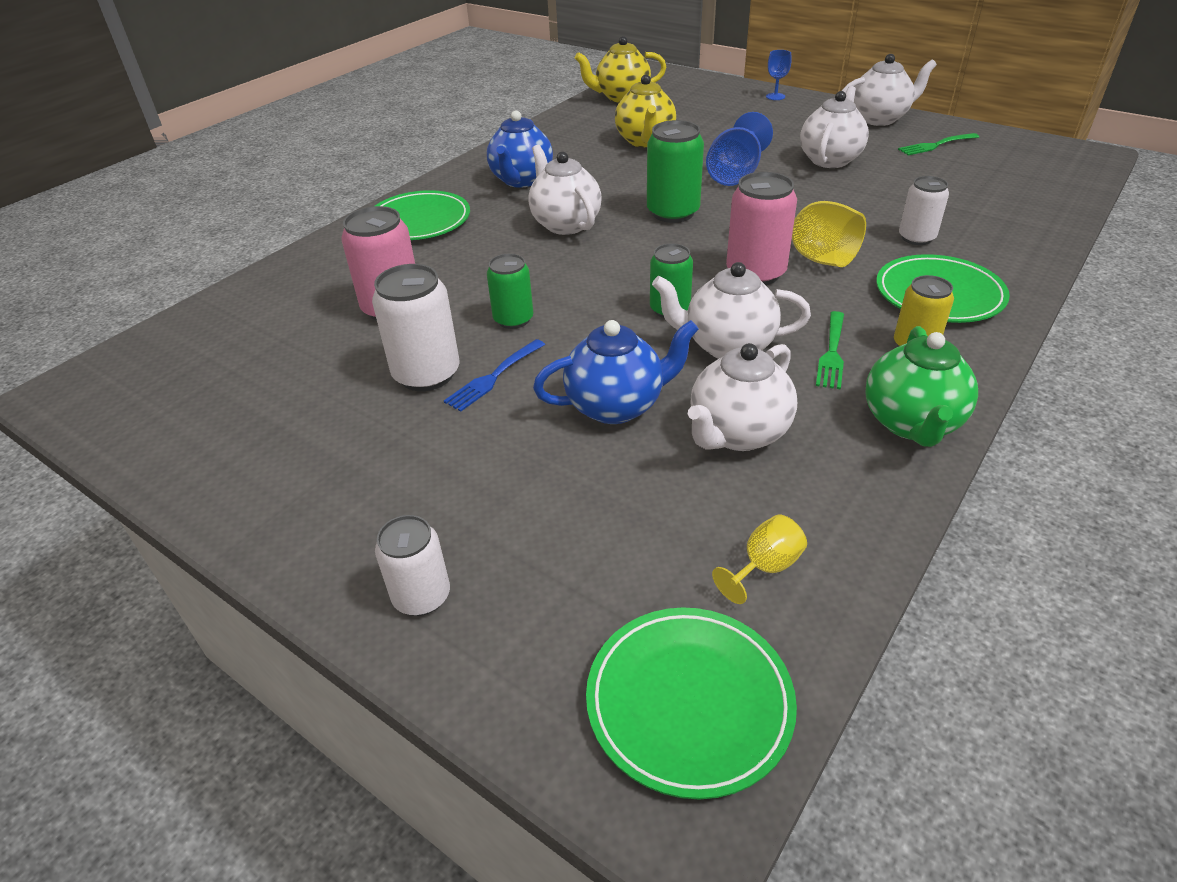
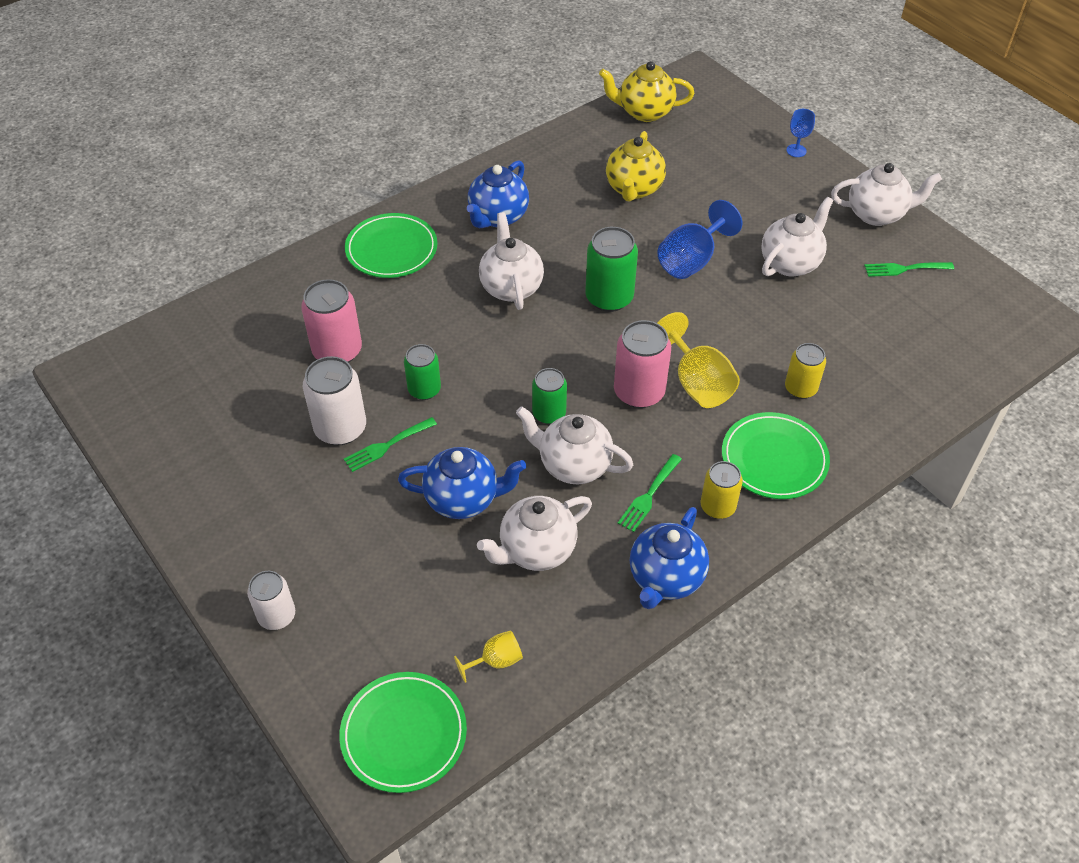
camera: 15 degrees right, 10 degrees up
blue fork [444,339,545,412] -> green fork [344,417,437,472]
green teapot [866,326,978,447] -> blue teapot [630,507,709,609]
white can [899,176,949,245] -> yellow can [785,343,826,399]

